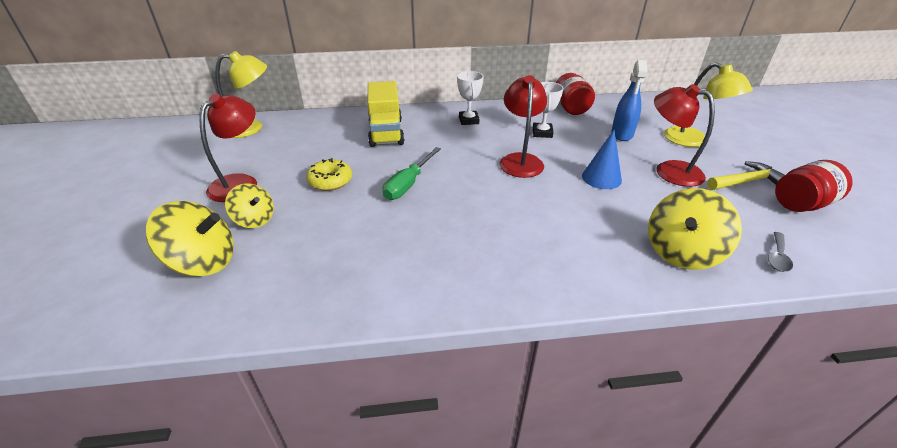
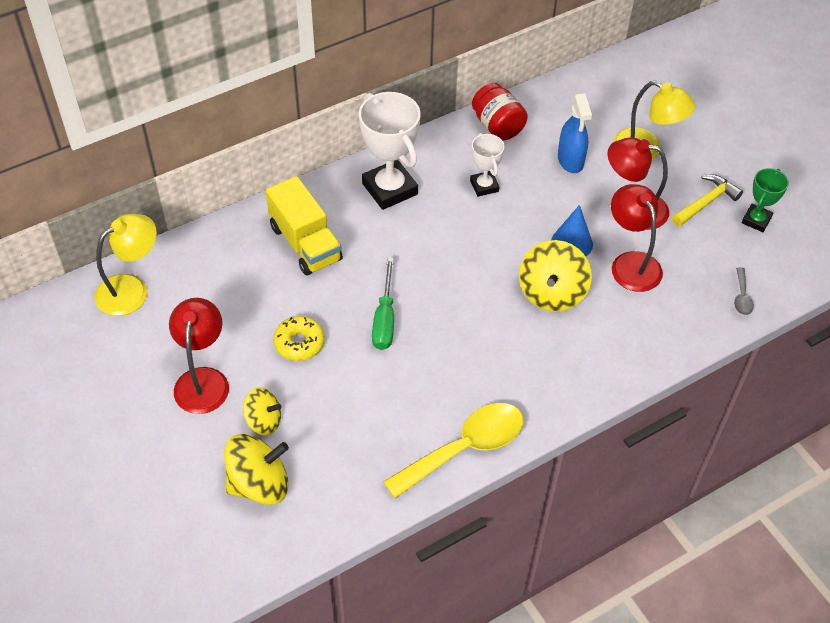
camera: 25 degrees left, 15 degrees up
white trophy [457,71,484,125] -> white trophy [359,92,421,210], size x1.80
red lamp [499,75,547,178] -> red lamp moved to [611,184,663,292]
yellow spinning top [648,188,742,270] -> yellow spinning top moved to [519,240,592,312]
red jar [775,160,853,212] -> green trophy [742,168,789,232]
none -> yellow spoon [383,403,523,499]

